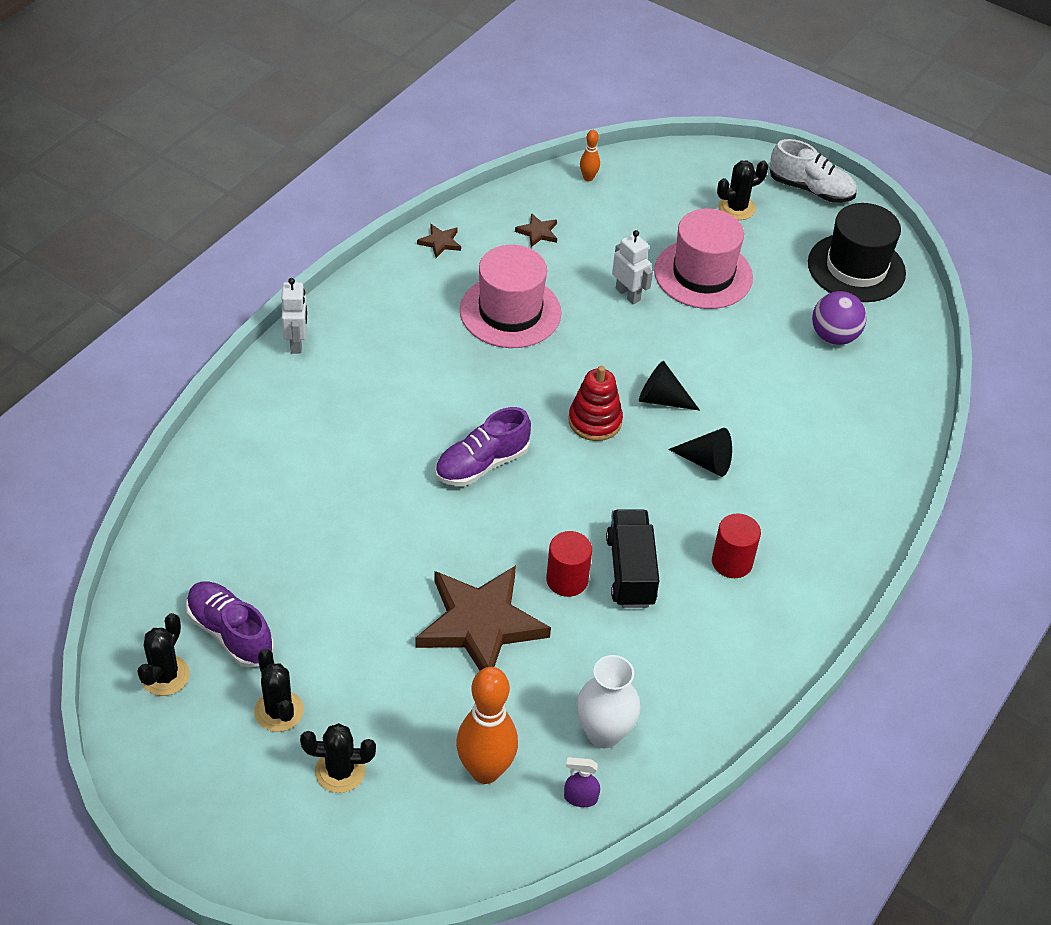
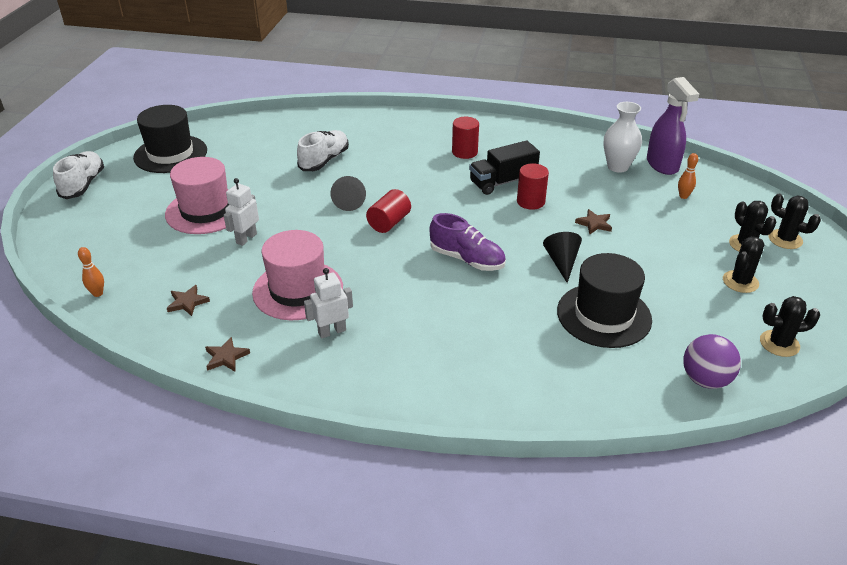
camera: 110 degrees left, 10 degrees down
purple shoe [186,581,274,668] -> none
white robot [282,278,307,353] -> white robot moved to [304,268,353,338]
brown star [416,566,551,670] -> brown star [575,209,612,234], size x0.40
orange bowling pin [456,667,518,784] -> orange bowling pin [678,153,698,199], size x0.45
purple spray bottle [564,757,600,807] -> purple spray bottle [647,77,699,175], size x2.20
red stacking toy [568,366,623,441] -> red cylinder [366,189,411,233]
black cone [668,428,732,477] -> black cone moved to [543,232,582,283]
black cactus [717,161,768,220] -> black cactus moved to [769,194,821,249]
purple ball [812,291,867,345] -> purple ball moved to [683,334,741,389]
none -> white shoe [297,130,349,171]
none -> black hat [557,253,652,348]

